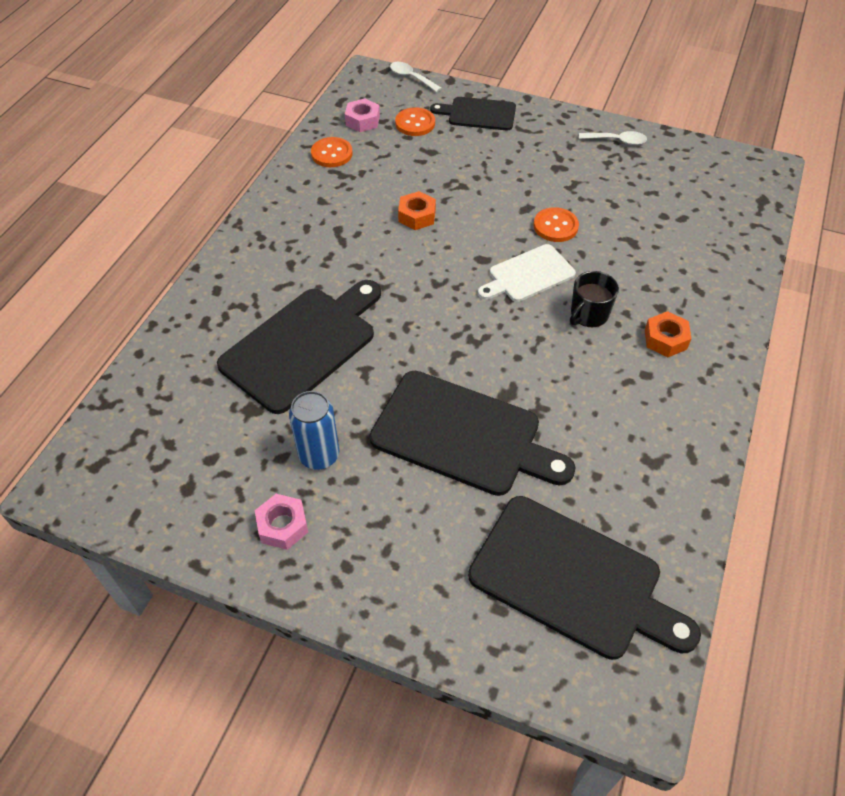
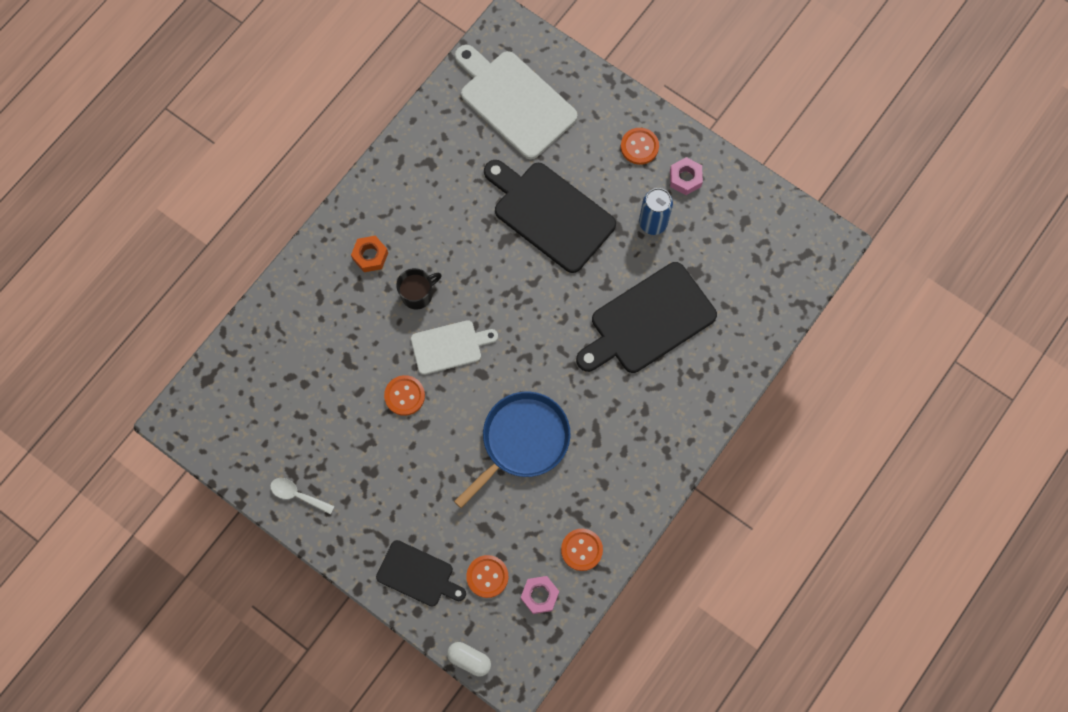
camera: 165 degrees left, 20 degrees up
white spoon [390,62,441,92] -> white capsule [447,642,491,676]
orange nut [398,191,436,230] -> blue pan [454,391,571,508]
black cutting board [468,496,701,660] -> white cutting board [455,45,577,159]
none -> orange button [621,128,659,165]

